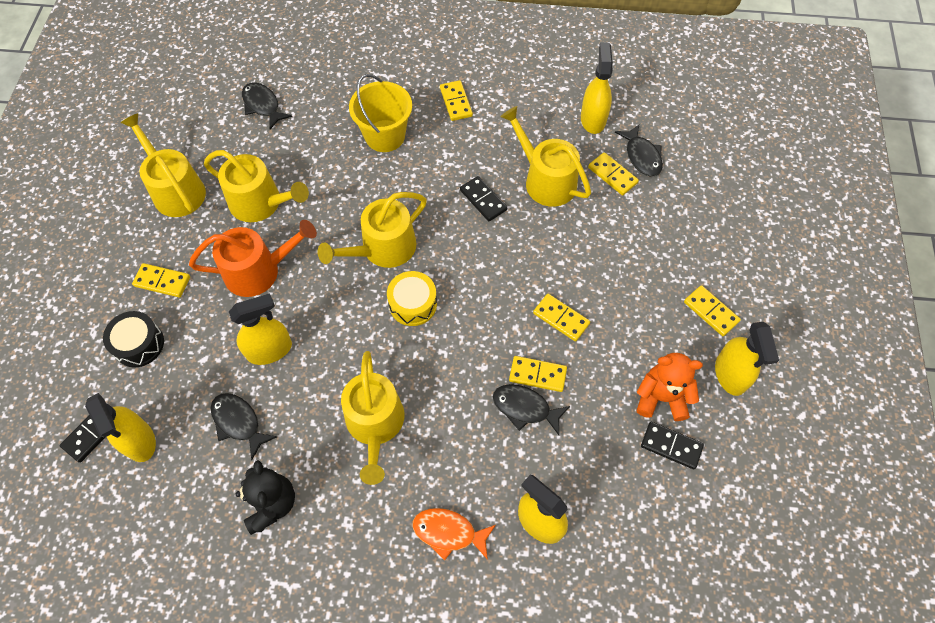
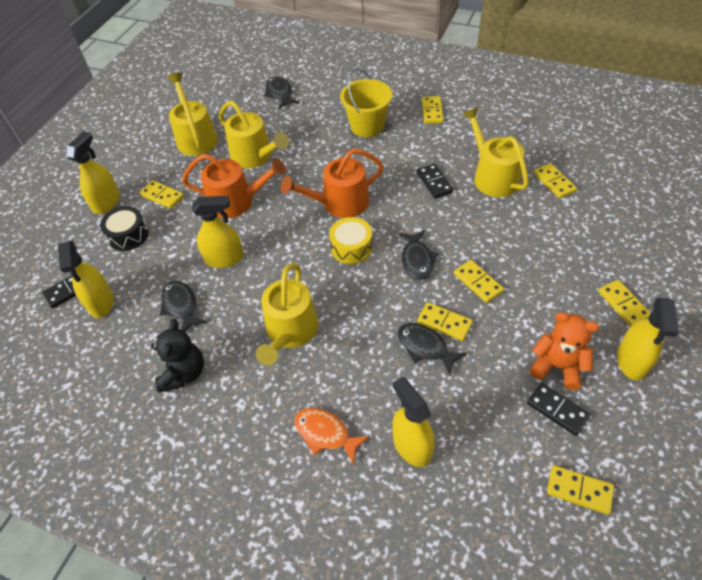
camera: 20 degrees right, 10 degrees down
yellow watering can [318,192,427,268] -> orange watering can [281,148,384,218]
yellow spray bottle [581,43,613,134] -> yellow spray bottle moved to [66,131,120,214]
black fish [615,124,663,176] -> black fish moved to [399,230,438,280]
none -> yellow domino [547,465,614,515]

